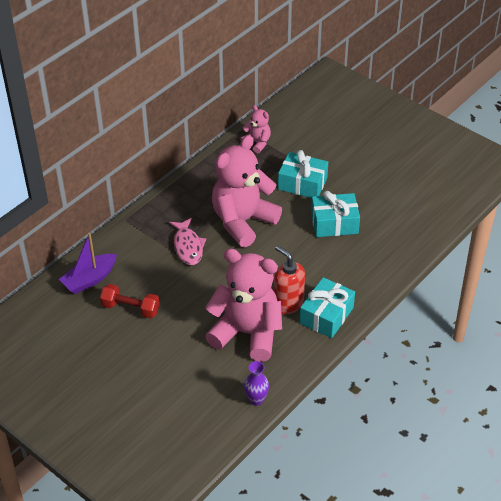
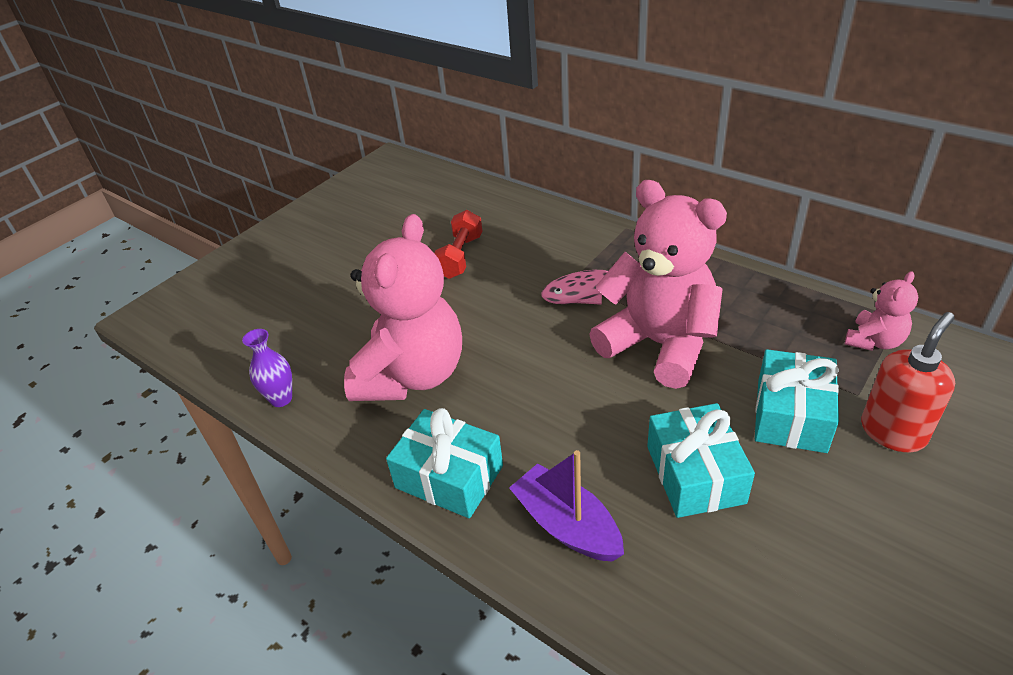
camera: 90 degrees right, 5 degrees down
purple boat [59,233,117,294] -> purple boat moved to [509,450,624,562]
red soap dispenser [274,246,305,314] -> red soap dispenser moved to [861,312,955,452]

